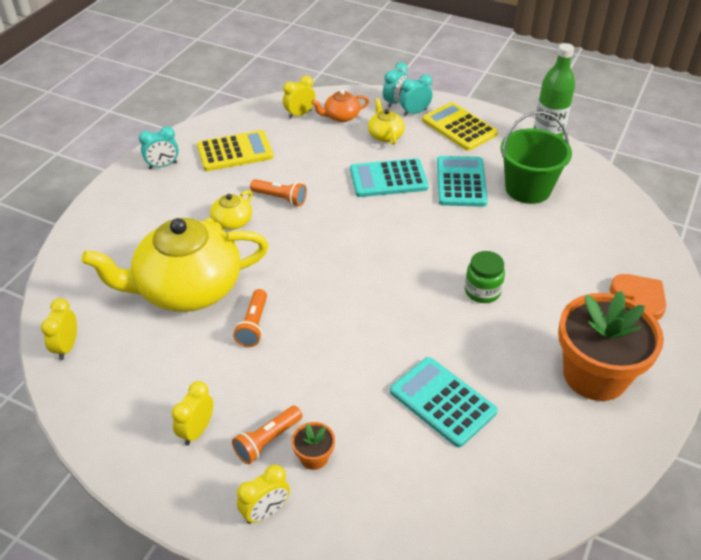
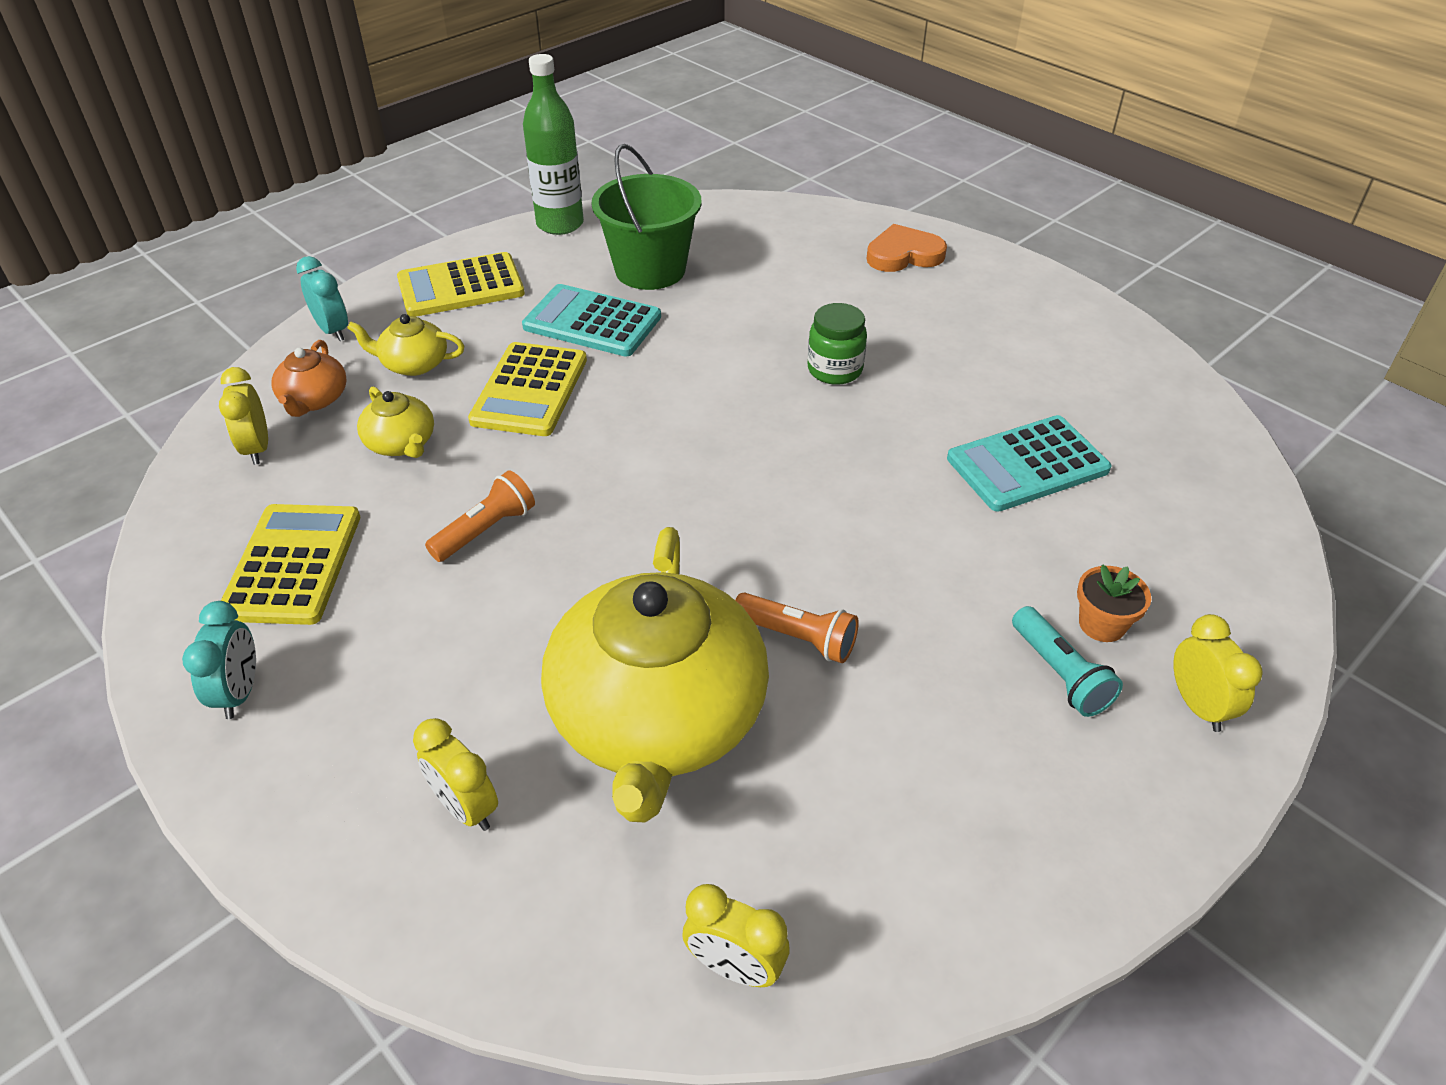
camera: 70 degrees left, 0 degrees up
yellow clock [172,381,214,446] -> yellow clock moved to [413,718,498,831]
yellow teapot [204,190,252,230] -> yellow teapot moved to [357,387,434,458]
orange flashlight [232,406,302,464] -> turquoise flashlight [1012,606,1123,717]
turquoise calculator [350,158,429,197] -> yellow calculator [468,342,587,436]
turquoise clock [399,74,433,116] -> none
orange flower pot [558,291,664,401] -> none

